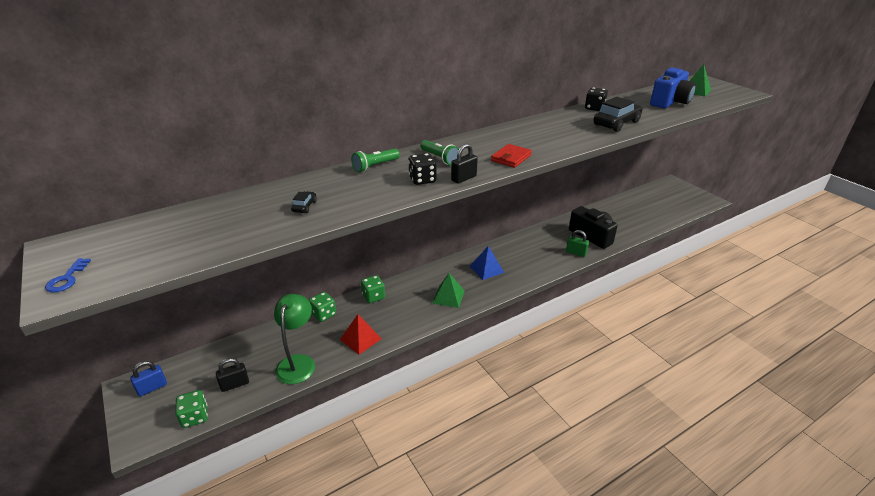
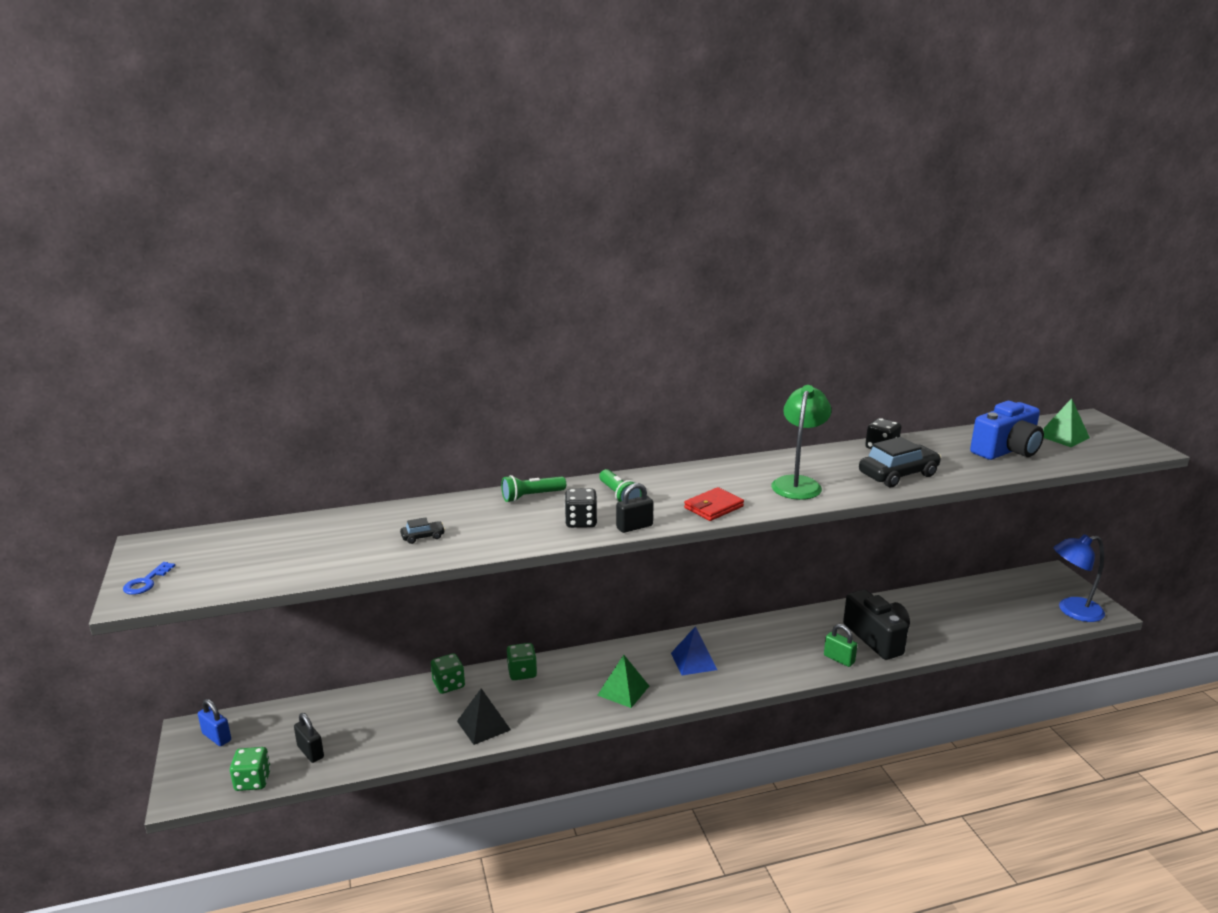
camera: 15 degrees right, 10 degrees down
blue padlock [130,361,167,397] -> blue padlock turned 60 degrees clockwise [198,699,231,746]
black padlock [216,358,249,392] -> black padlock turned 60 degrees clockwise [294,713,324,763]
green lamp [274,294,315,384] -> green lamp moved to [771,385,831,500]
black car [291,191,317,213] -> black car turned 45 degrees clockwise [400,517,445,544]
red pyramid [340,314,382,355] -> black pyramid [457,688,511,745]
none -> blue lamp [1053,534,1105,622]

